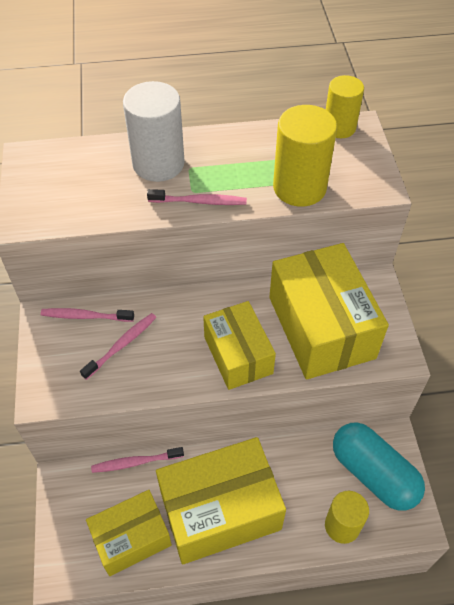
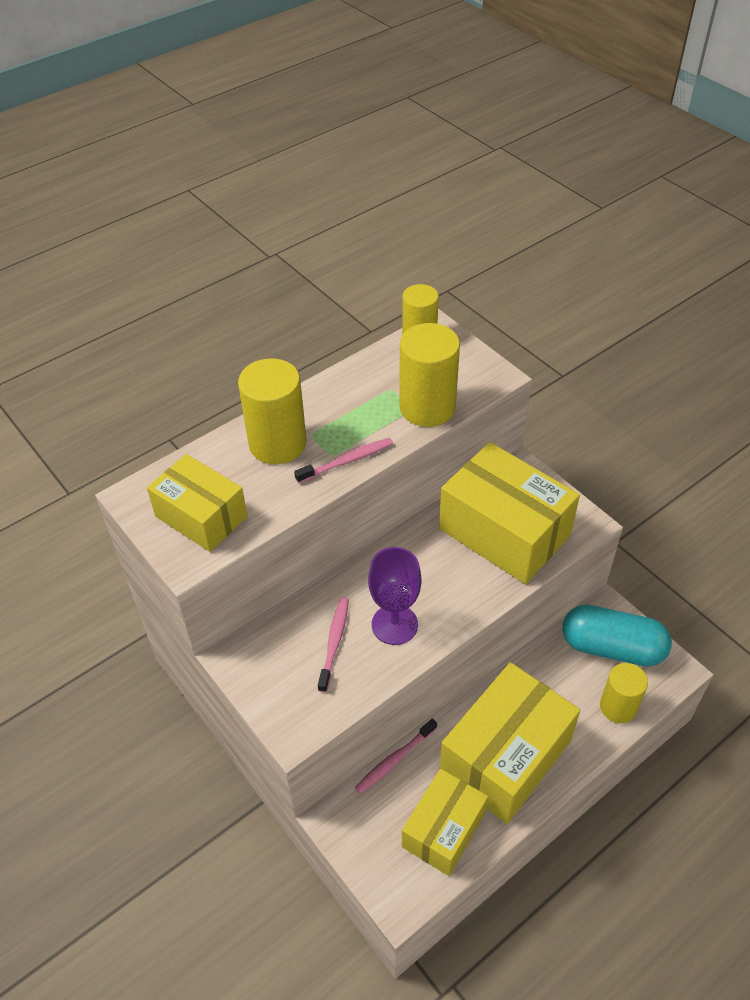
camera: 30 degrees left, 5 degrees down
pink toothbrush [41,308,134,322] -> none
white cylinder [123,81,185,182] -> yellow cylinder [238,359,307,464]
yellow box [203,301,276,390] -> yellow box moved to [147,454,248,552]
none -> purple goblet [368,547,422,645]

